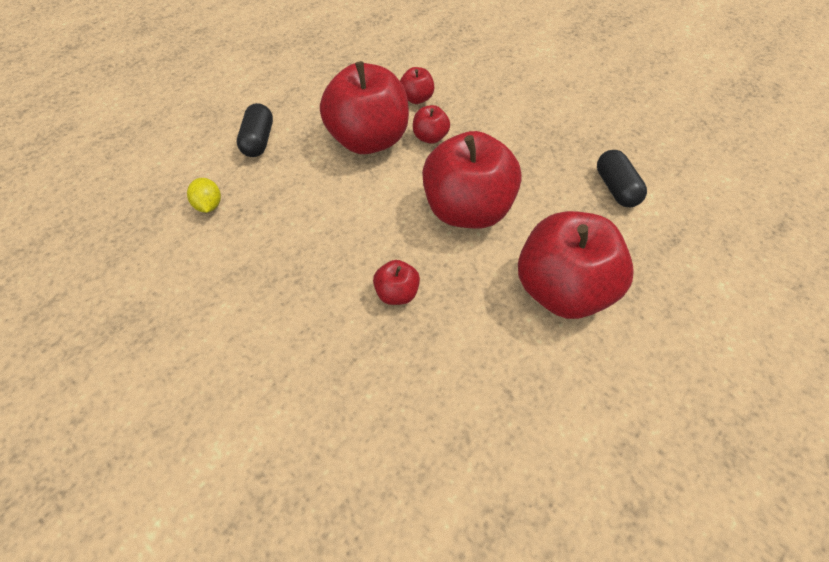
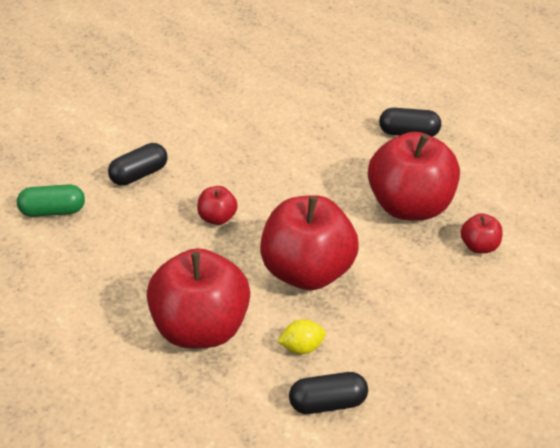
camera: 95 degrees right, 15 degrees down
yellow lemon [187,178,221,213] -> yellow lemon moved to [277,319,326,354]
red apple [413,105,450,144] -> none
none -> green capsule [17,184,85,217]
none -> black capsule [108,143,168,186]

